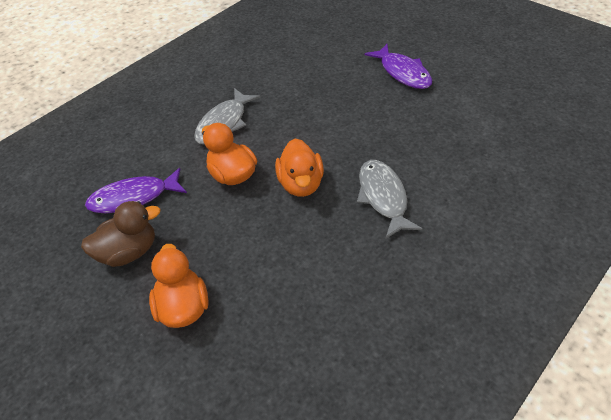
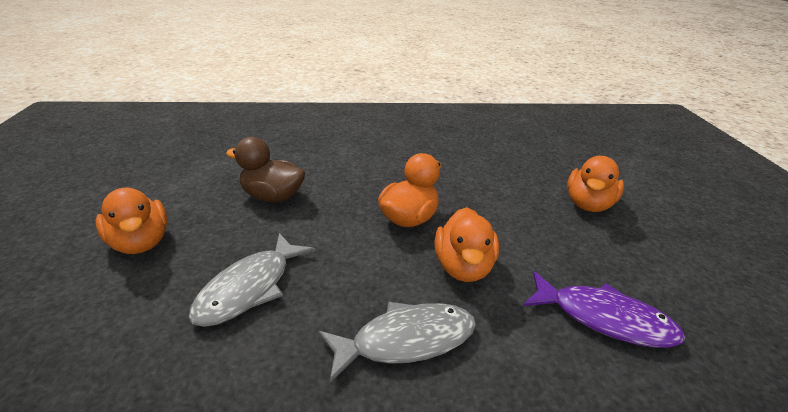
camera: 140 degrees left, 15 degrees down
brown duck [81,201,160,267] -> brown duck moved to [226,137,305,202]
grey fish [357,160,423,239] -> grey fish moved to [188,233,315,327]
purple fish [365,44,432,89] -> orange duck [96,188,168,254]

